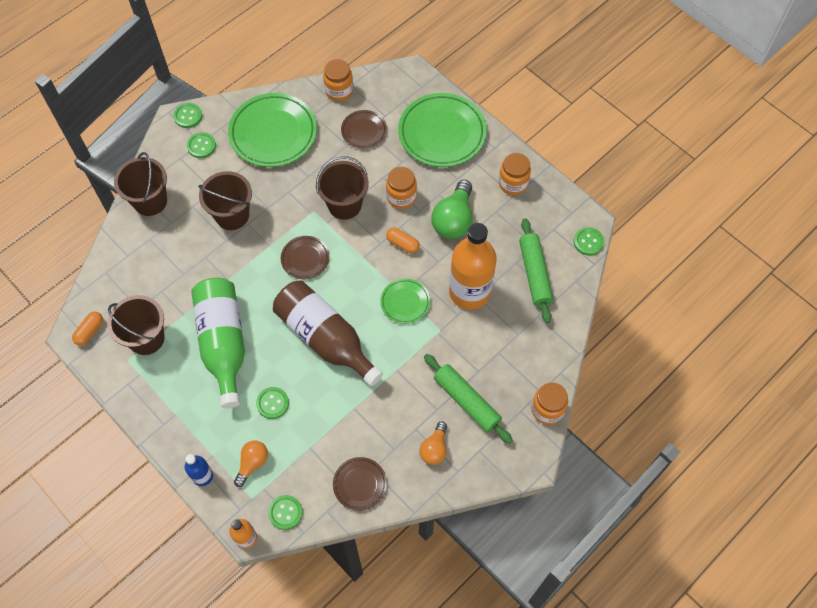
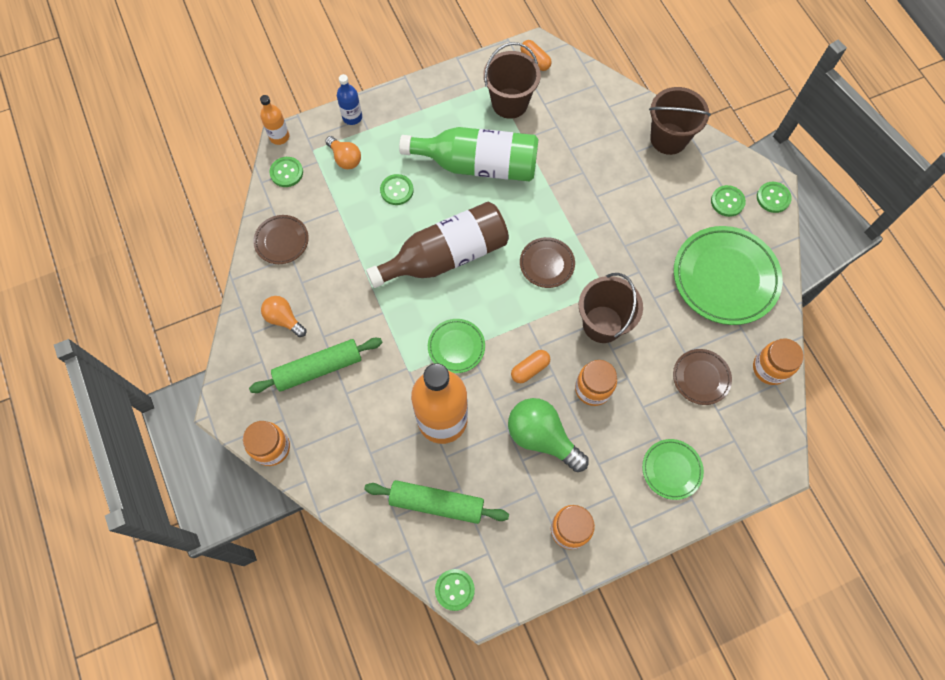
camera: 110 degrees right, 5 degrees up
brown bucket [198,171,252,230] -> none
green plate [398,93,487,167] -> green plate [642,439,704,500], size x0.52

